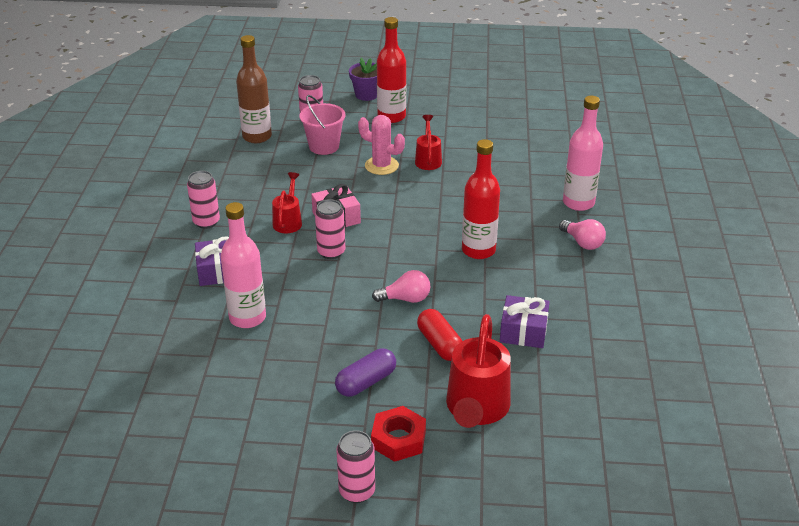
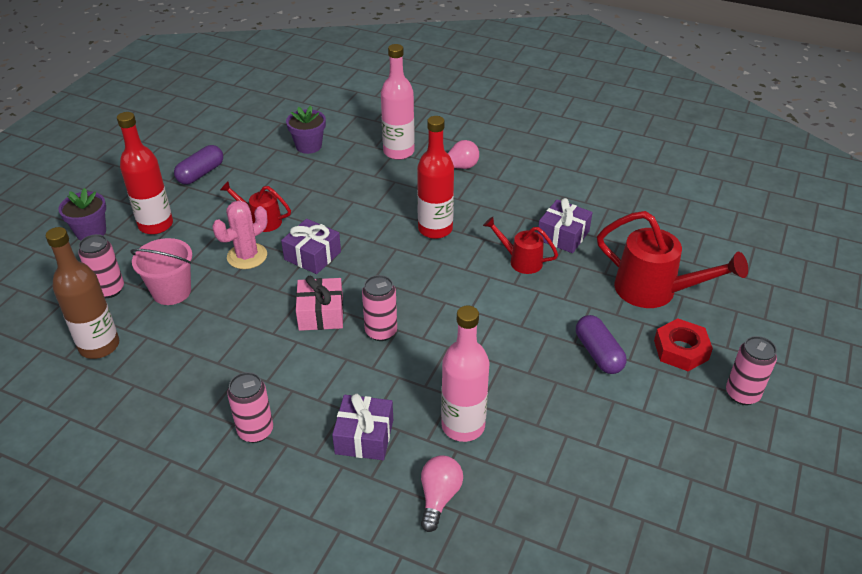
camera: 70 degrees left, 5 degrees up
red watering can [272,172,302,233] -> red watering can moved to [483,217,558,274]
pink light bulb [372,270,431,303] -> pink light bulb moved to [421,456,463,532]
red capsule [417,309,462,361] -> none
none -> purple capsule [174,145,223,185]
none -> purple gift [281,219,341,274]
none -> purple flower pot [286,106,326,154]

